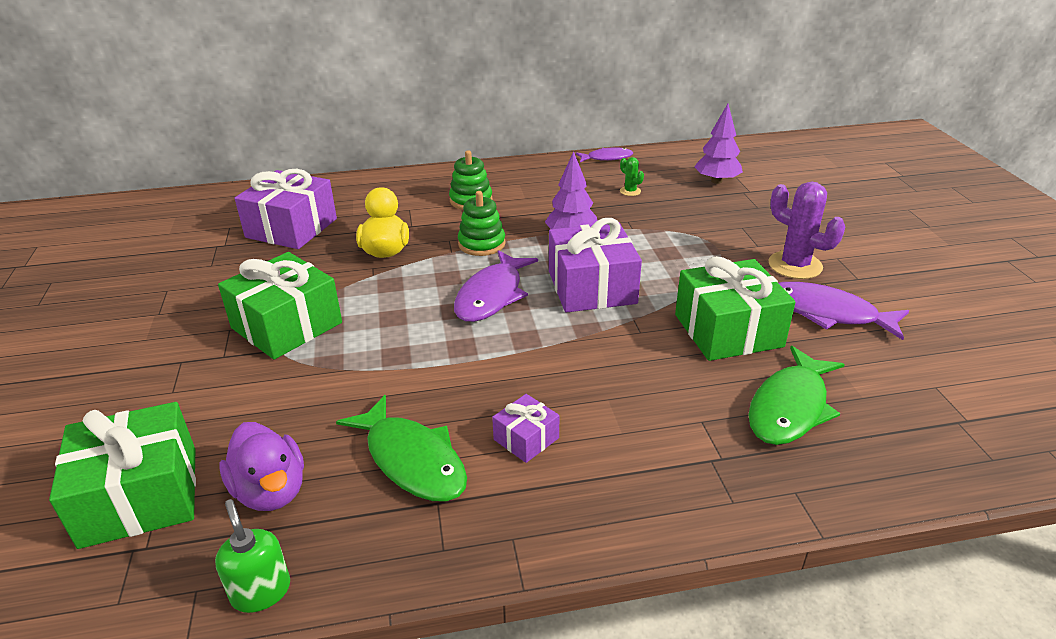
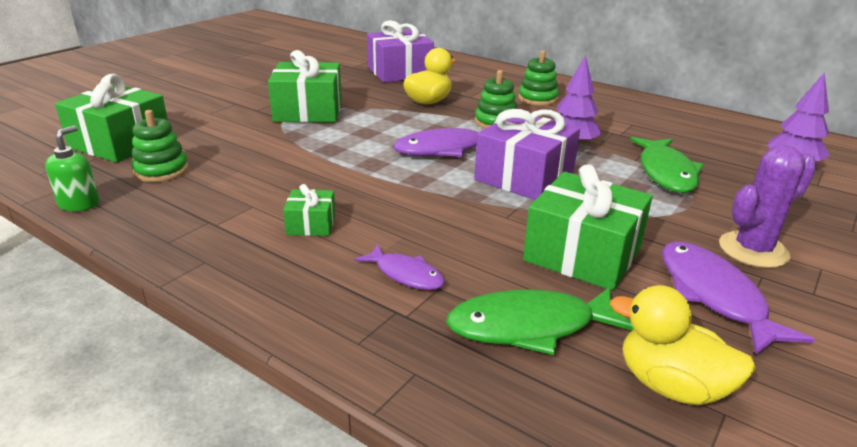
camera: 45 degrees right, 5 degrees down
purple duck [220,422,304,511] -> green stacking toy [131,110,189,182]
green fish [336,395,467,502] -> green fish moved to [630,137,703,193]
purple gift [492,394,559,463] -> green gift [283,184,336,236]
purple fish [576,147,633,162] -> purple fish moved to [355,244,445,290]
green cactus [620,157,644,196] -> none
purple cactus [768,181,845,279] -> purple cactus turned 60 degrees clockwise [719,145,817,268]
none -> yellow duck [610,285,756,406]

